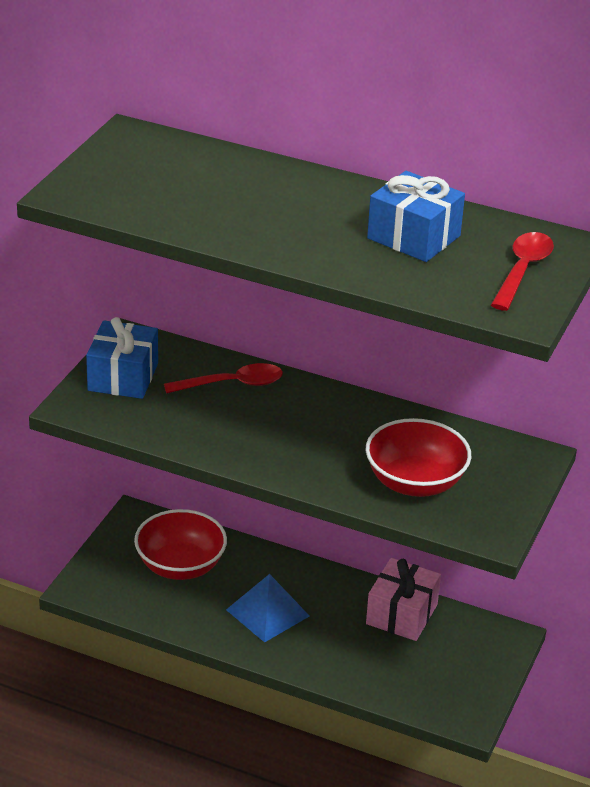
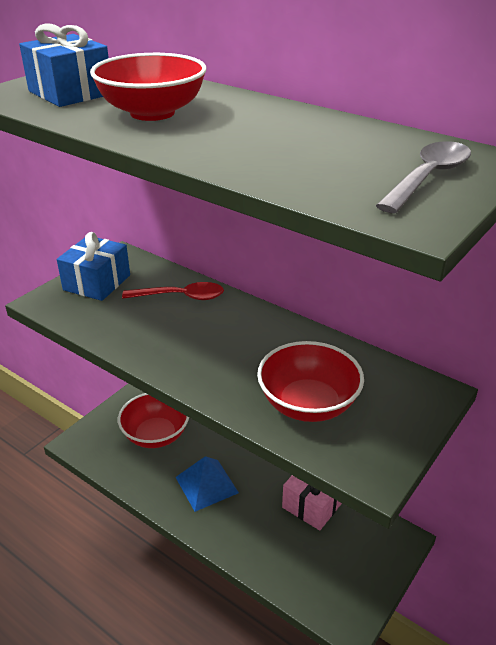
camera: 15 degrees right, 0 degrees up
blue gift [367,171,465,262] -> blue gift moved to [19,23,109,107]
red spoon [491,232,554,311] -> grey spoon [376,141,471,213]
none -> red bowl [90,53,206,121]

